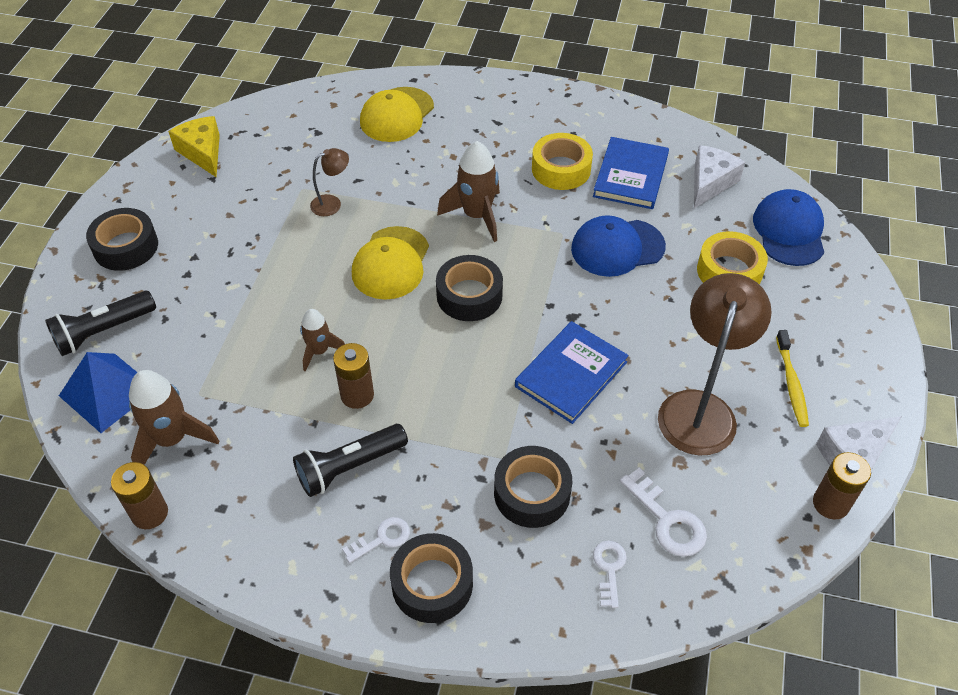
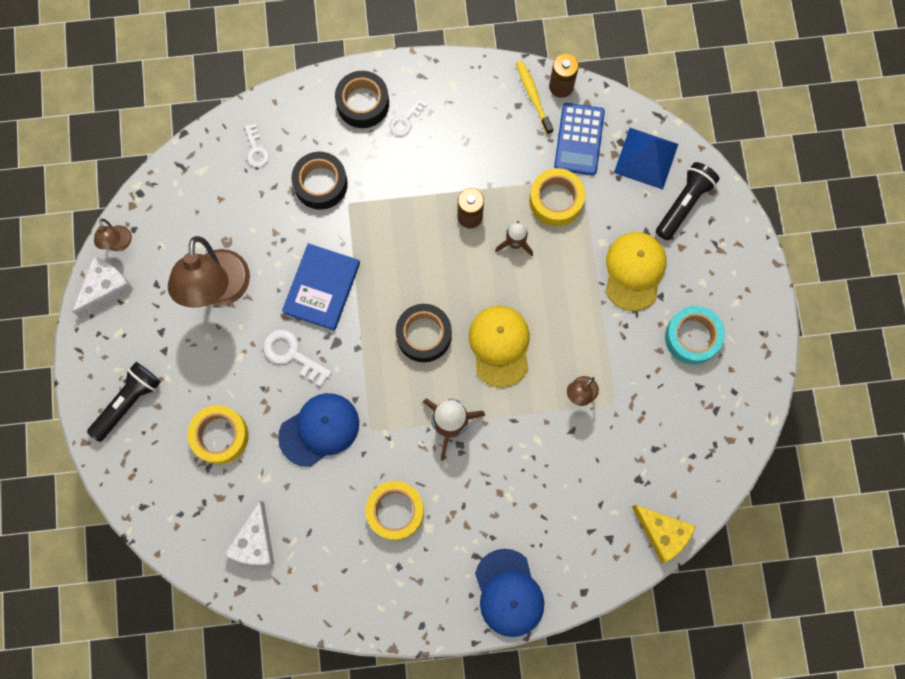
camera: 160 degrees right, 25 degrees up
black tape [86,208,158,271] -> none
brown rocket [129,370,219,465] -> blue calculator [554,103,605,175]
yellow cheese [168,116,220,177] -> yellow cheese moved to [632,505,696,563]
black flashlight [293,424,408,497] -> black flashlight moved to [87,362,161,442]
yellow cap [360,87,434,142] -> yellow cap moved to [605,232,667,311]
blue book [593,137,669,209] -> none
white key [620,468,707,557] -> white key moved to [263,329,332,387]
blue cap [753,189,824,266] -> blue cap moved to [475,549,544,637]
yellow toothbrush [776,330,809,427] -> yellow toothbrush moved to [516,61,553,134]
brown battery [813,452,871,520] -> brown lamp [94,219,132,251]
none -> yellow tape [529,168,585,226]
none -> turquoise tape [665,306,725,365]

